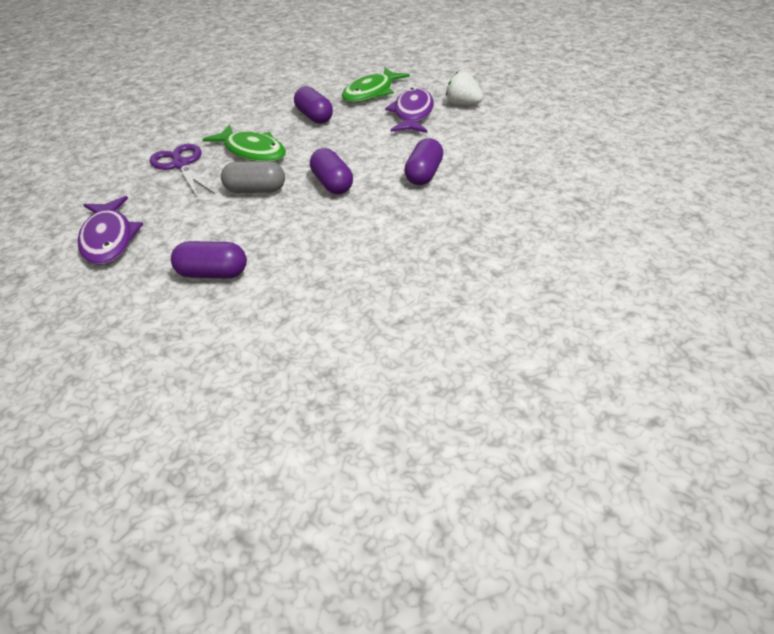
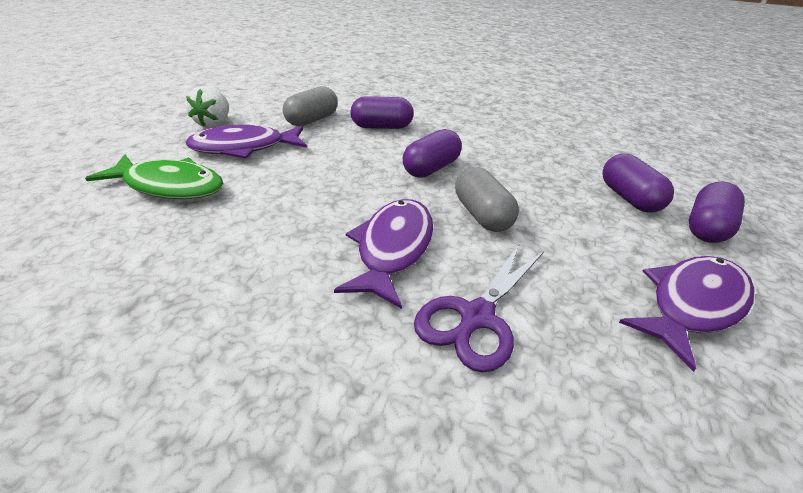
camera: 115 degrees left, 5 degrees down
green fish [202,124,286,162] -> purple fish [334,199,433,309]
purple capsule [294,86,333,124] -> purple capsule moved to [689,182,745,243]
none -> grey capsule [283,86,338,126]

